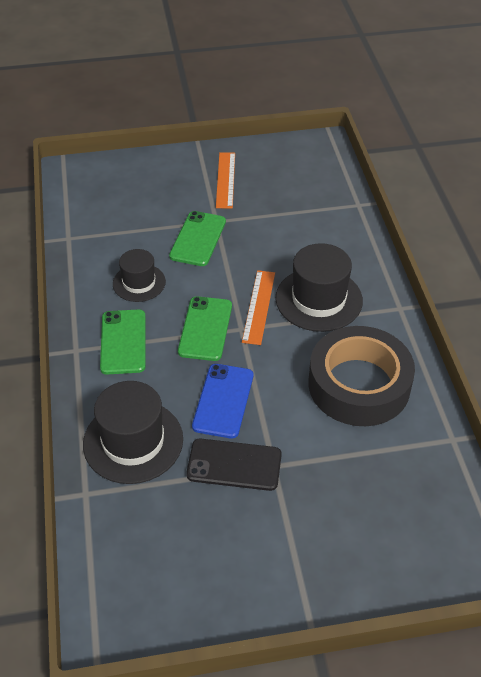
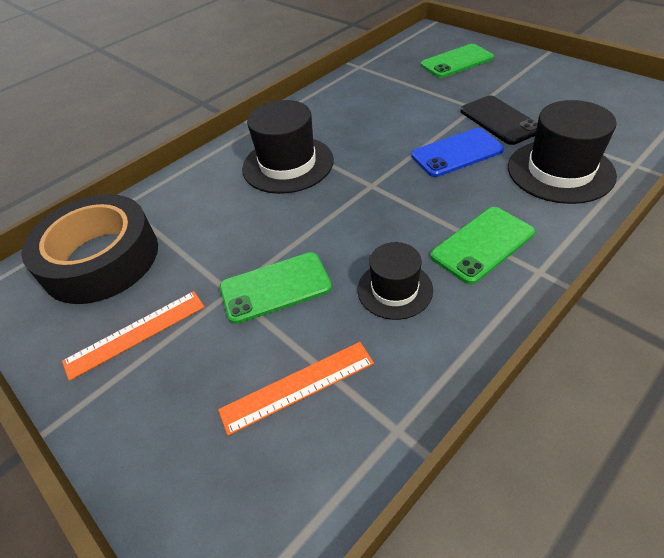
camera: 120 degrees left, 0 degrees up
green phone [178,296,232,361] -> green phone moved to [421,44,494,78]
orange ruler [242,270,275,345] -> orange ruler moved to [218,342,374,436]
black tape [309,326,415,426] -> black tape moved to [21,194,158,304]

